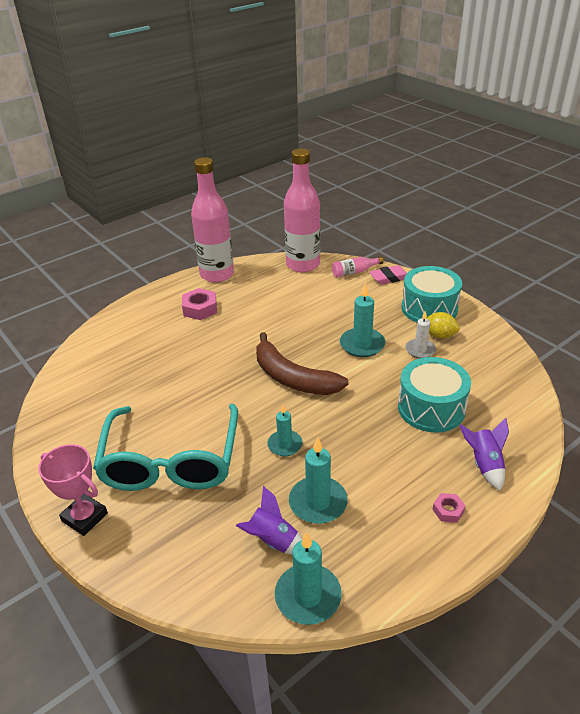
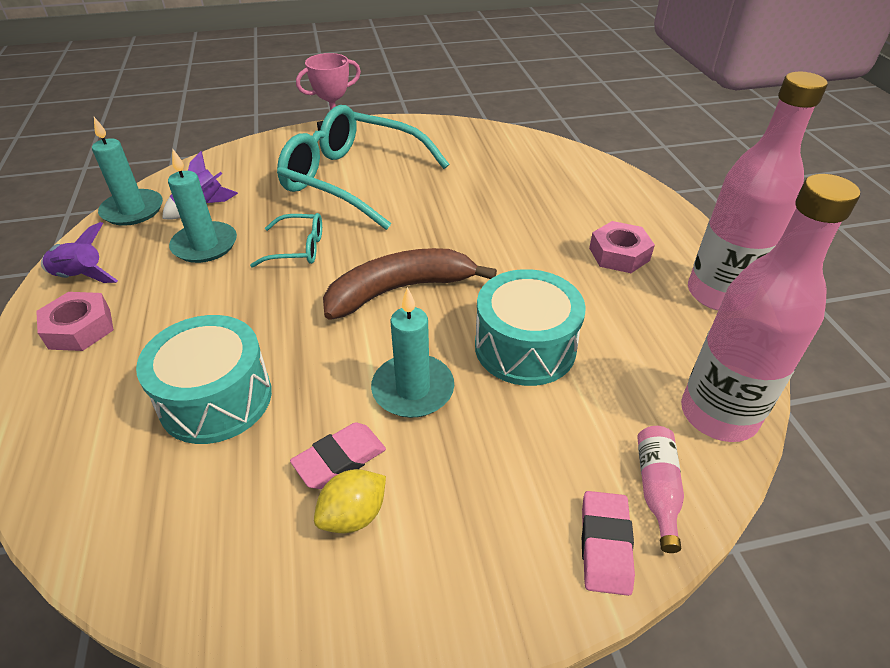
camera: 115 degrees right, 5 degrees up
turquoise candle [268,405,302,456] -> turquoise glasses [250,213,322,268]
turquoise drum [402,266,462,323] -> turquoise drum moved to [475,269,586,386]
white candle [406,311,436,358] -> pink eraser [290,423,386,489]
pink nut [432,493,465,523] -> pink nut [36,292,114,351], size x1.76
purple rocket [459,418,509,491] -> purple rocket moved to [41,222,118,283]

